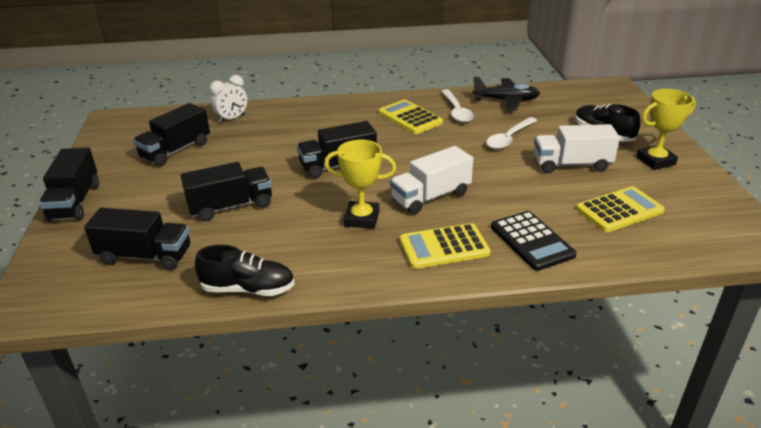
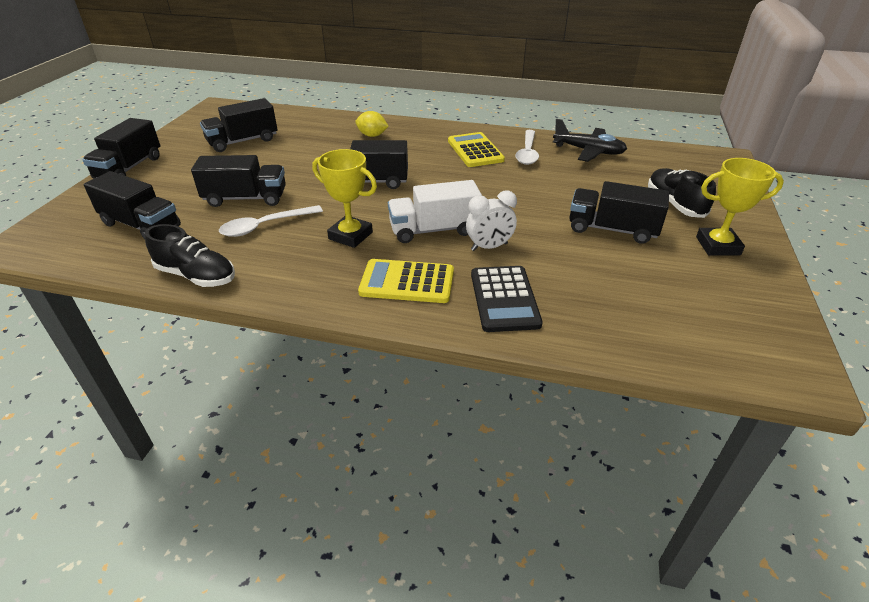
camera: 20 degrees right, 5 degrees up
white clock [210,75,247,123] -> white clock moved to [466,191,517,251]
white spoon [486,117,537,149] -> white spoon moved to [219,205,323,237]
white truck [534,124,620,173] -> black truck [569,181,669,244]
yellow calculator [576,186,665,232] -> none
none -> yellow lemon [355,111,389,137]

